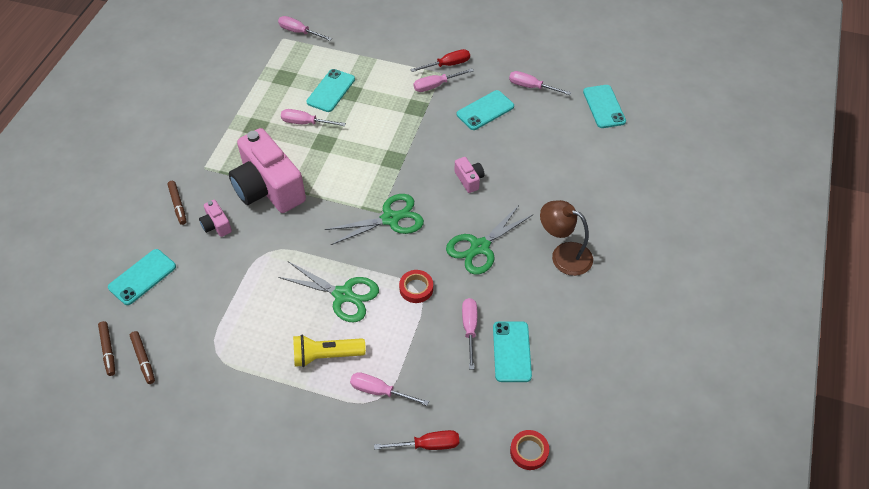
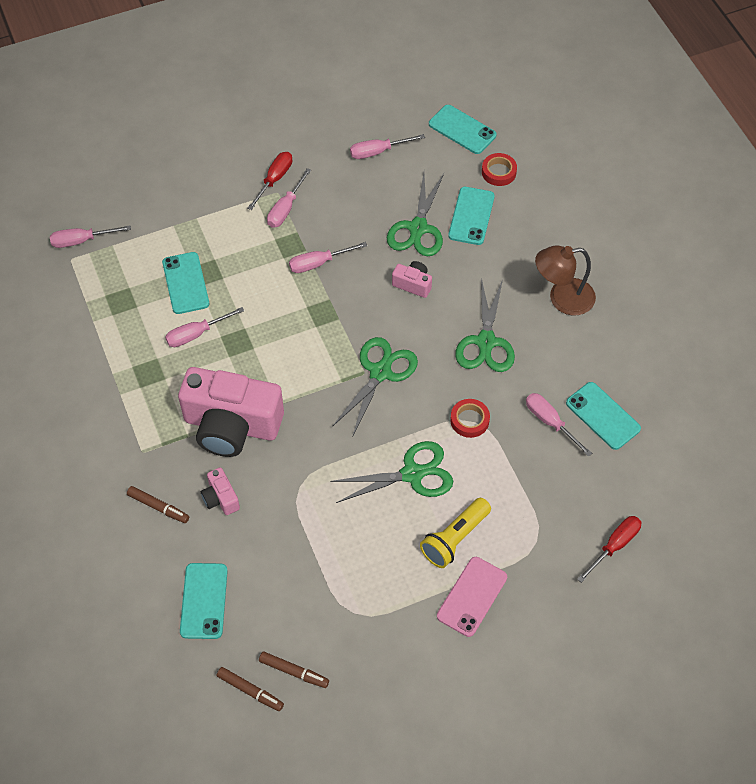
camera: 40 degrees left, 5 degrees up
pink camera [199,200,232,237] -> pink camera turned 45 degrees clockwise [201,467,240,515]
pink screwdriver [350,372,429,406] -> pink screwdriver moved to [289,242,367,273]
turquoise phone [457,90,514,130] -> turquoise phone moved to [448,187,495,245]
red tape [510,430,549,470] -> red tape moved to [482,153,517,186]
none -> green scissors [387,173,444,256]
none -> pink phone [437,557,507,637]

